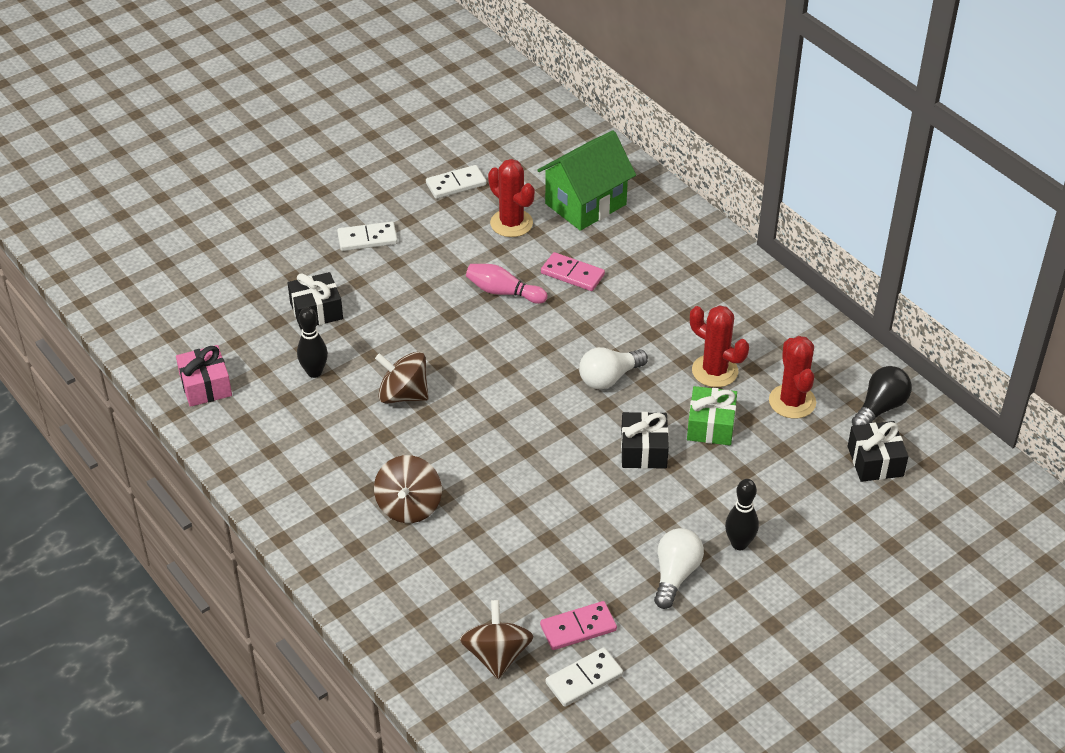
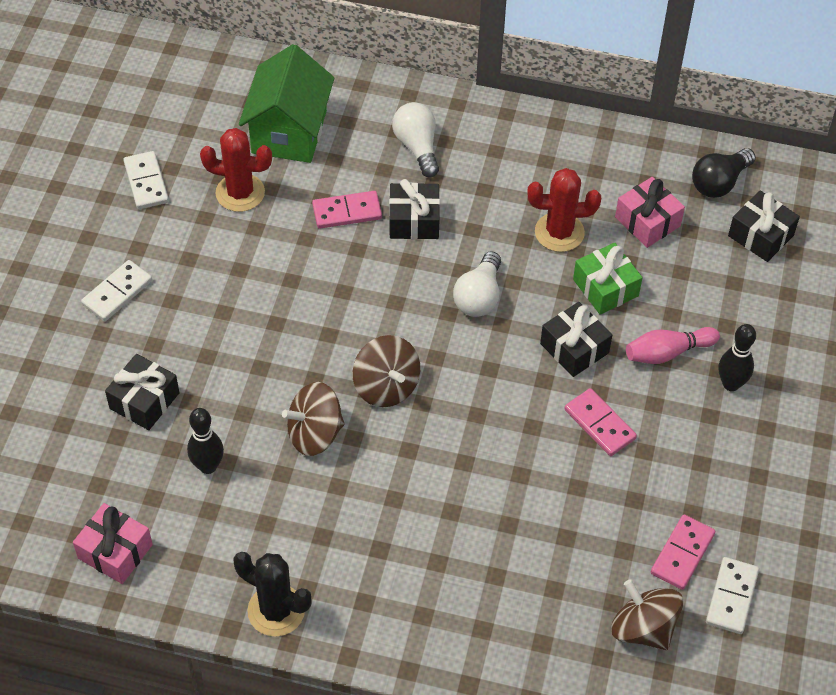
camera: 40 degrees left, 10 degrees up
brown spinning top [374,455,442,523] -> brown spinning top moved to [353,335,420,407]
white domino [426,165,486,199] -> white domino turned 45 degrees counterclockwise [123,151,169,209]
pink bowling pin [466,264,547,304] -> pink bowling pin moved to [626,327,720,364]
white light bulb [654,528,704,609] -> white light bulb moved to [392,102,439,177]
red cactus [769,336,816,419] -> pink gift [615,177,685,248]
black light bulb [852,366,912,426] -> black light bulb turned 135 degrees counterclockwise [692,148,756,198]
none -> black cactus [233,552,312,637]
none -> black gift [389,179,440,239]
none -> pink domino [565,388,637,456]

